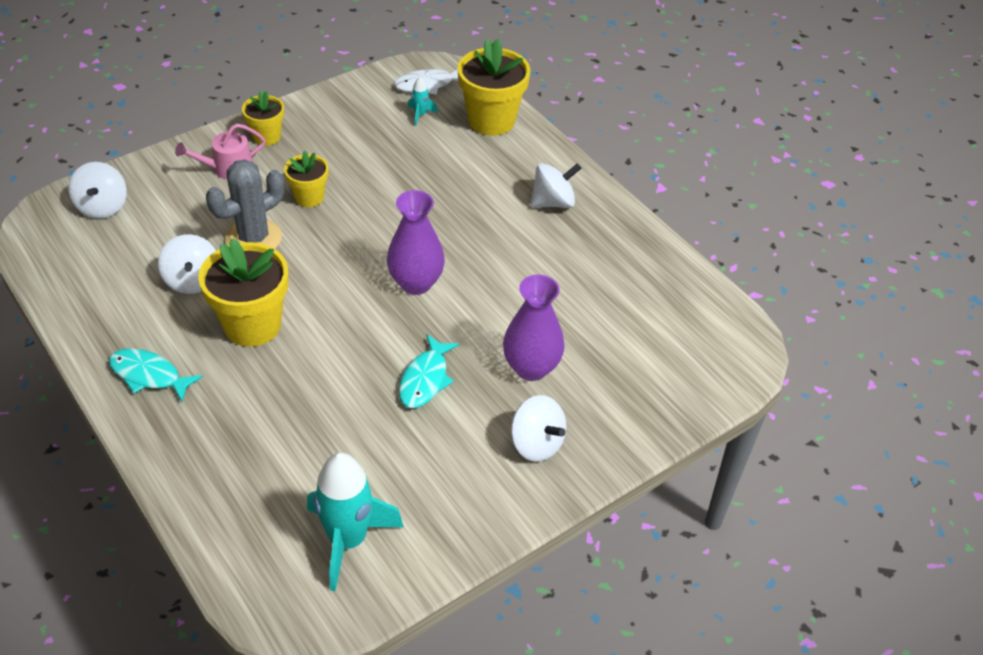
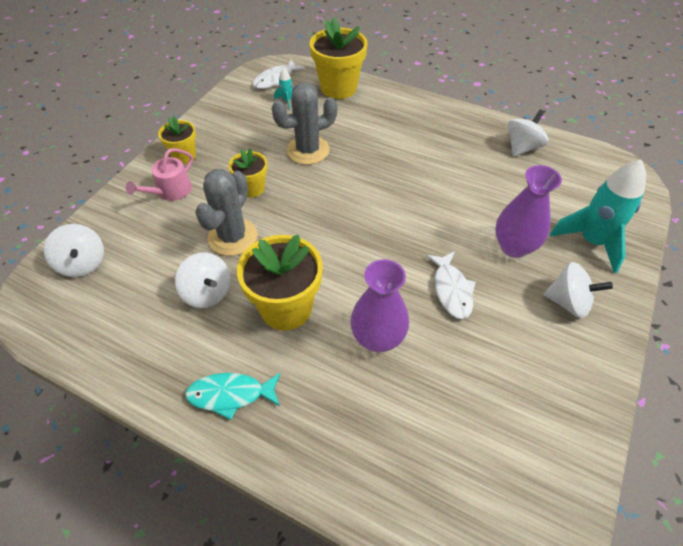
camera: 25 degrees left, 5 degrees up
turquoise rocket [307,452,404,591] -> turquoise rocket moved to [550,160,646,273]
purple vase [387,190,445,295] -> purple vase moved to [350,259,409,353]
turquoise fish [399,334,459,408] -> white fish [426,251,476,319]
white spinning top [530,163,582,208] -> white spinning top moved to [508,109,549,157]
none -> grey cactus [271,82,338,165]

